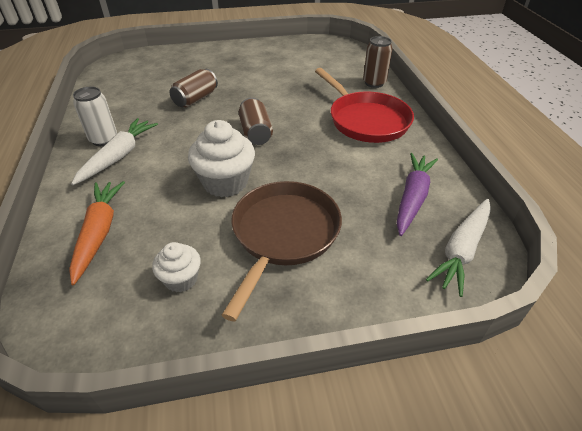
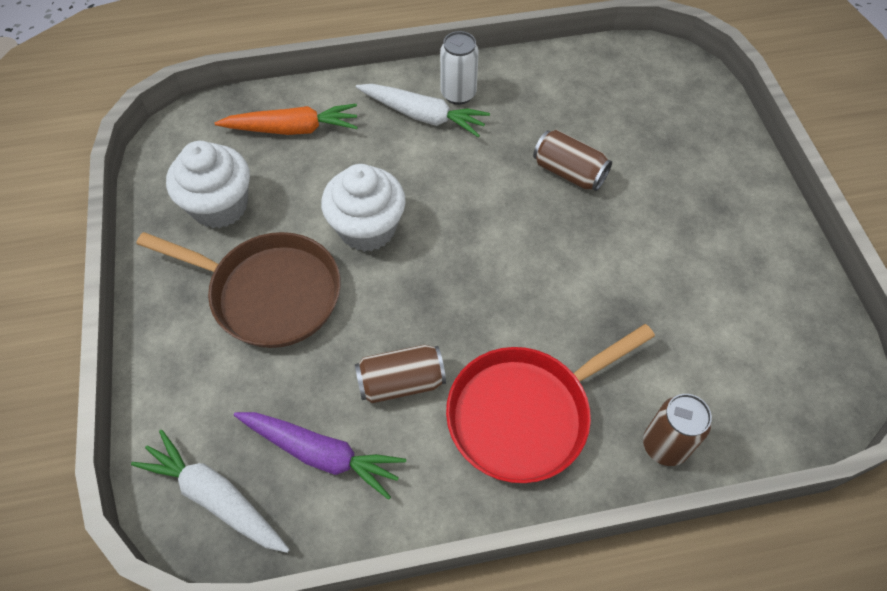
camera: 90 degrees right, 15 degrees up
white cupcake [152,242,201,292] -> white cupcake [166,141,250,228], size x1.73
brown can [239,97,273,145] -> brown can moved to [355,345,446,403]

